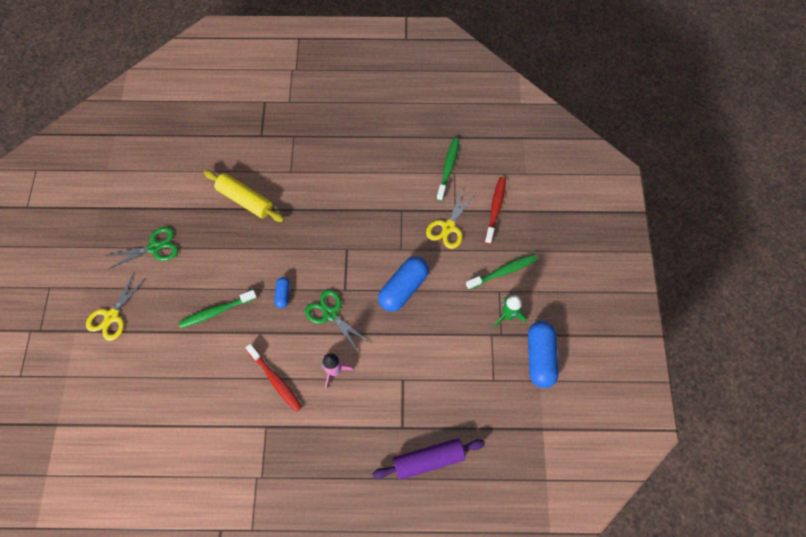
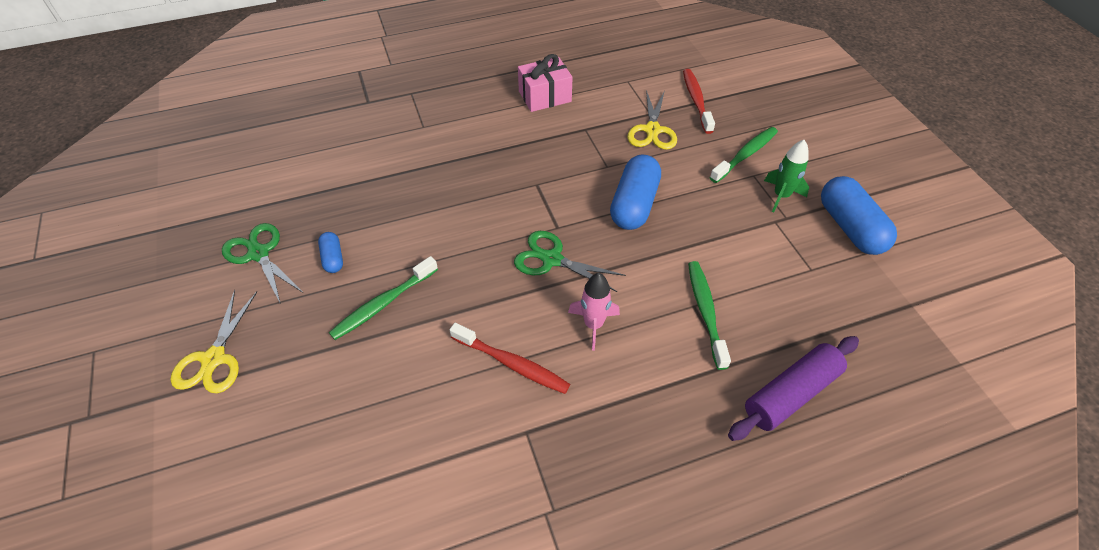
camera: 20 degrees left, 15 degrees down
green scissors [105,227,178,269] -> green scissors turned 90 degrees counterclockwise [222,223,303,304]
yellow rolling pin [204,170,284,222] -> none
blue capsule [274,277,290,309] -> blue capsule moved to [318,232,343,273]
green toothbrush [436,137,460,201] -> green toothbrush moved to [688,261,731,370]
none -> pink gift [518,54,573,112]

